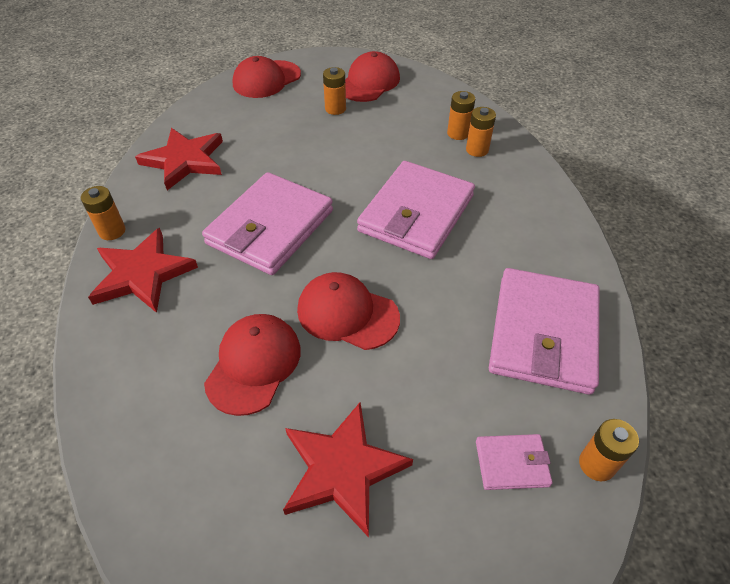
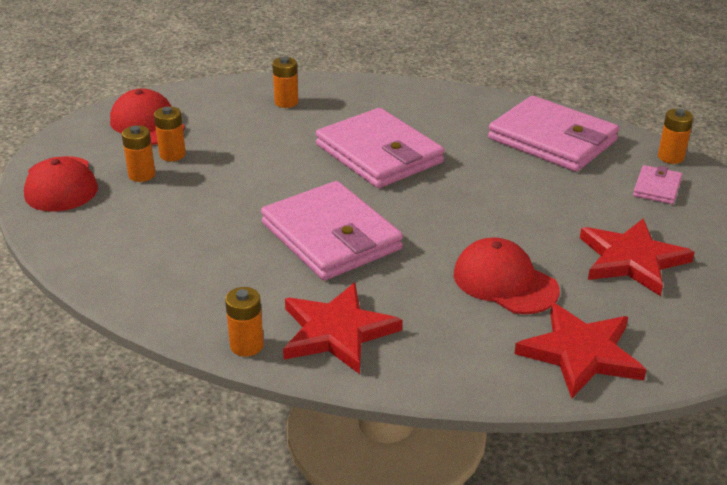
camera: 65 degrees left, 15 degrees down
red star [135,128,223,190] -> red star moved to [514,302,647,398]
red cap [297,272,400,350] -> none
orange battery [466,107,496,157] -> orange battery moved to [122,125,155,182]

